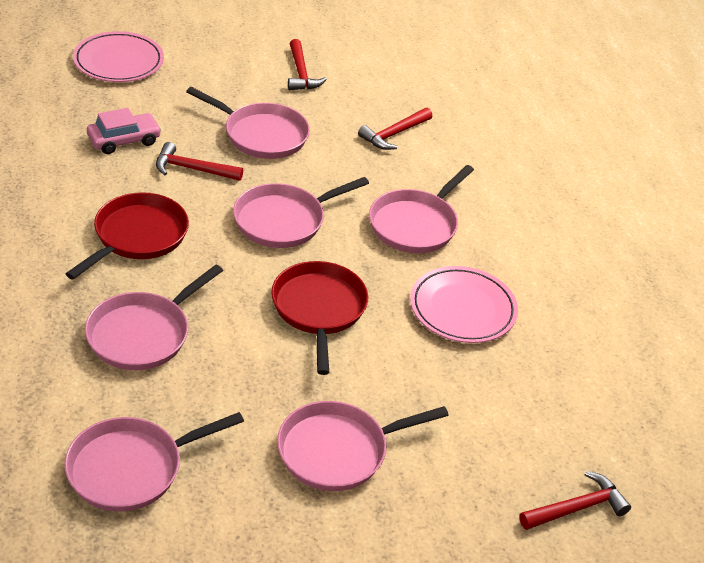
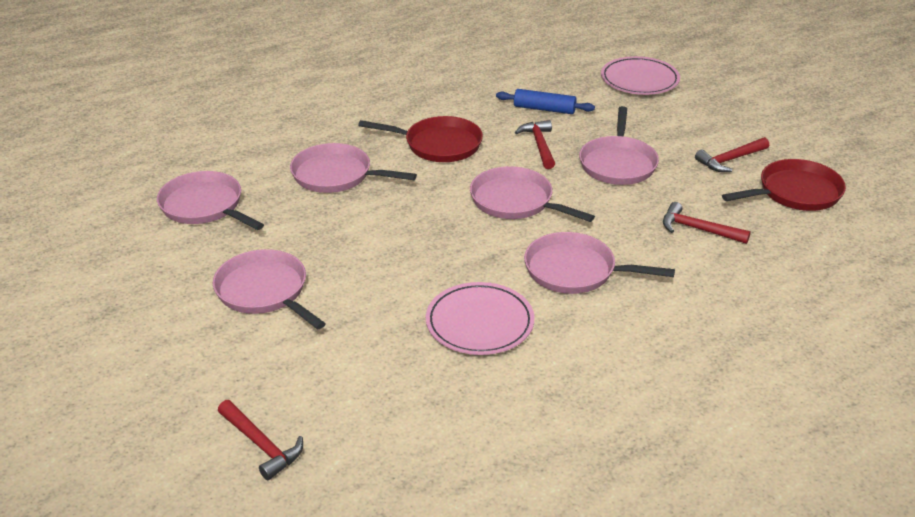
camera: 75 degrees right, 5 degrees down
pink car [87,108,161,154] -> blue rolling pin [496,89,595,114]
red pan [271,261,368,375] -> red pan moved to [722,159,846,211]

